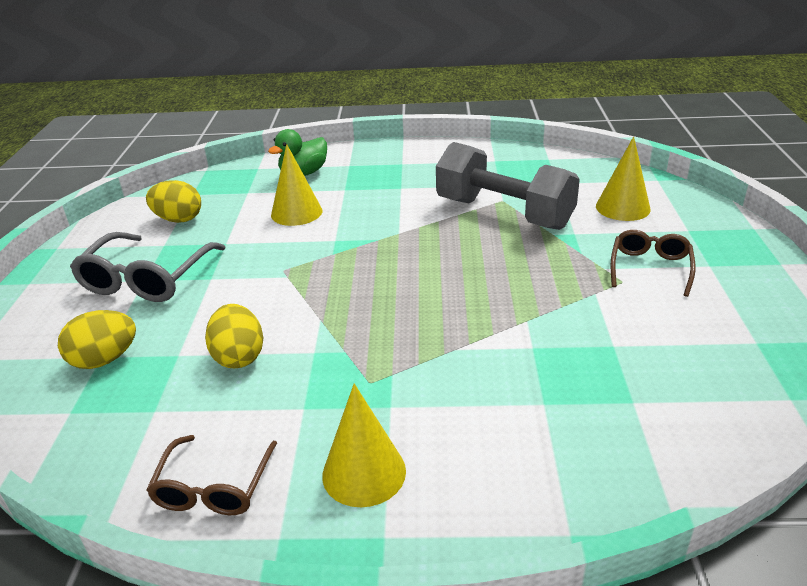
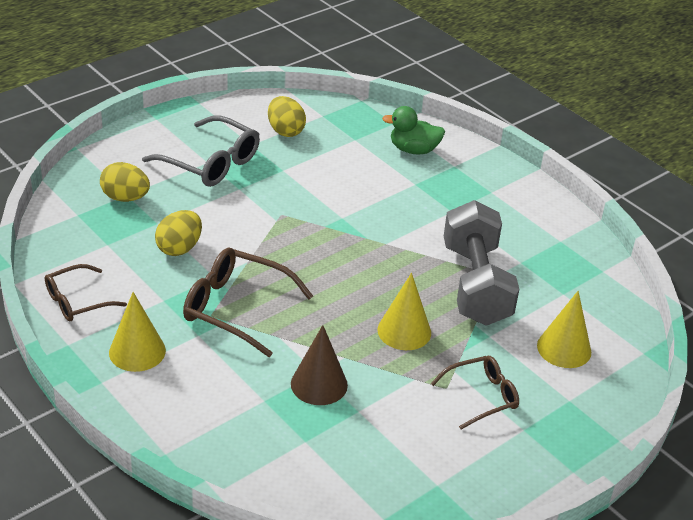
camera: 45 degrees right, 5 degrees up
grey glasses [70,232,226,302] -> grey glasses turned 120 degrees counterclockwise [142,115,260,187]
yellow cone [271,144,322,226] -> yellow cone moved to [377,273,431,350]
none -> brown glasses [183,248,313,357]
none -> brown cone [291,325,348,405]

